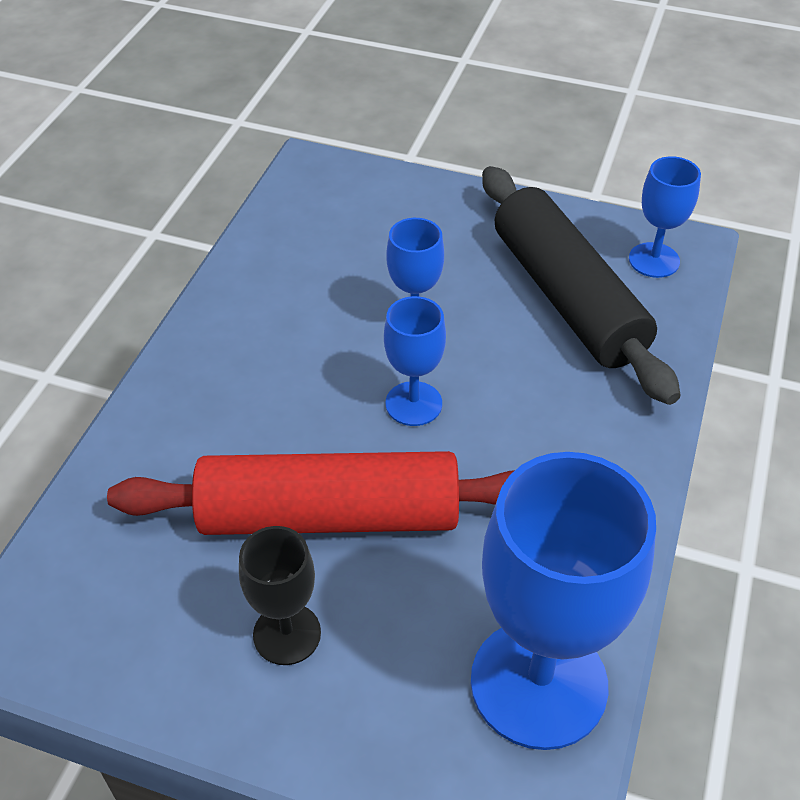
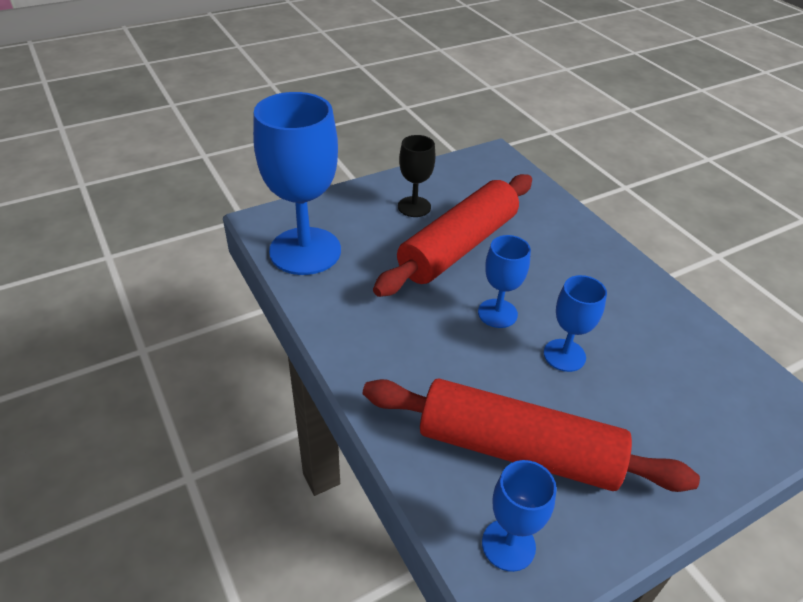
camera: 130 degrees right, 5 degrees down
black rolling pin [482,166,681,405] -> red rolling pin [363,379,700,492]

